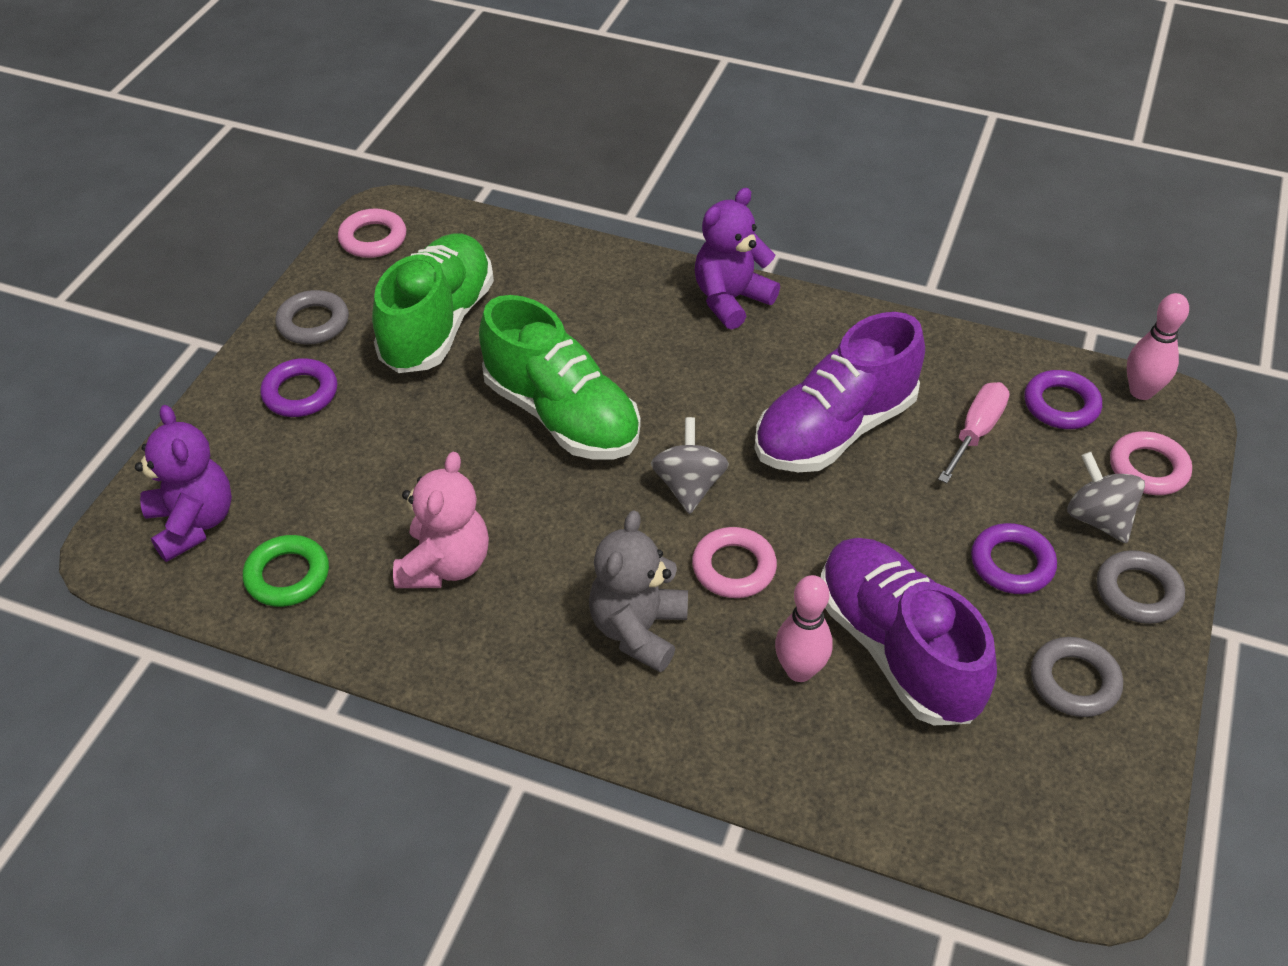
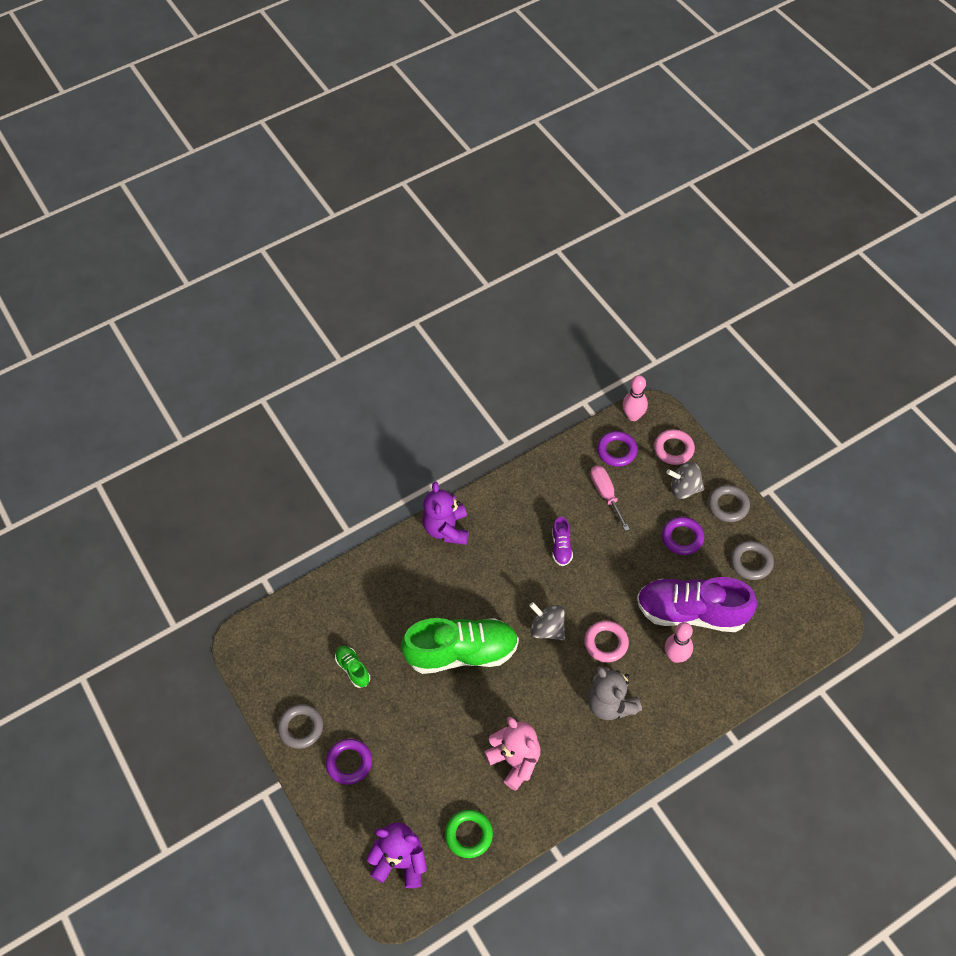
camera: 50 degrees left, 10 degrees up
pink ring [338,209,406,258] -> none
green shoe [372,233,494,373] -> green shoe [335,646,370,688], size x0.44
purple shoe [754,312,925,472] -> purple shoe [552,517,573,566], size x0.44

